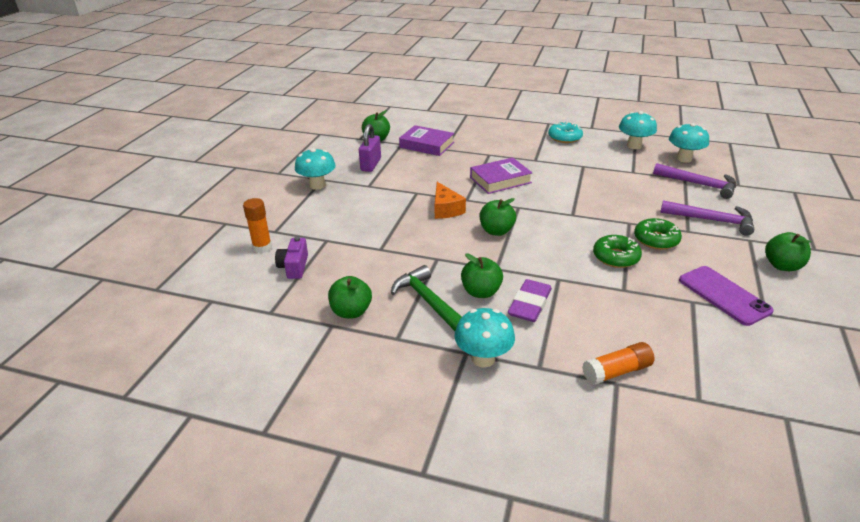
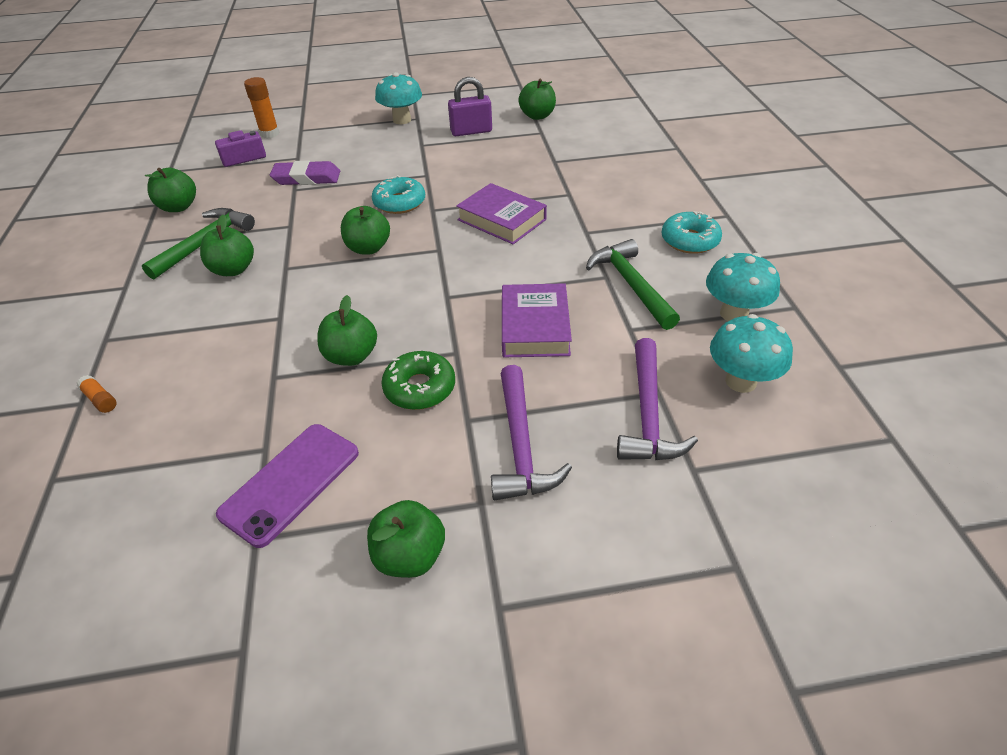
camera: 65 degrees right, 10 degrees up
purple book [399,125,454,156] -> purple book moved to [502,283,572,357]
orange cheese [435,182,466,219] -> turquoise donut [372,175,425,214]
turquoise mushroom [454,308,515,368] -> none
purple eraser [508,279,552,322] -> purple eraser moved to [270,160,340,185]
orange glue stick [582,342,655,385] -> orange glue stick [77,375,116,413], size x0.57
green donut [593,235,642,268] -> green apple [317,295,377,366]
none -> green hammer [586,239,680,330]

